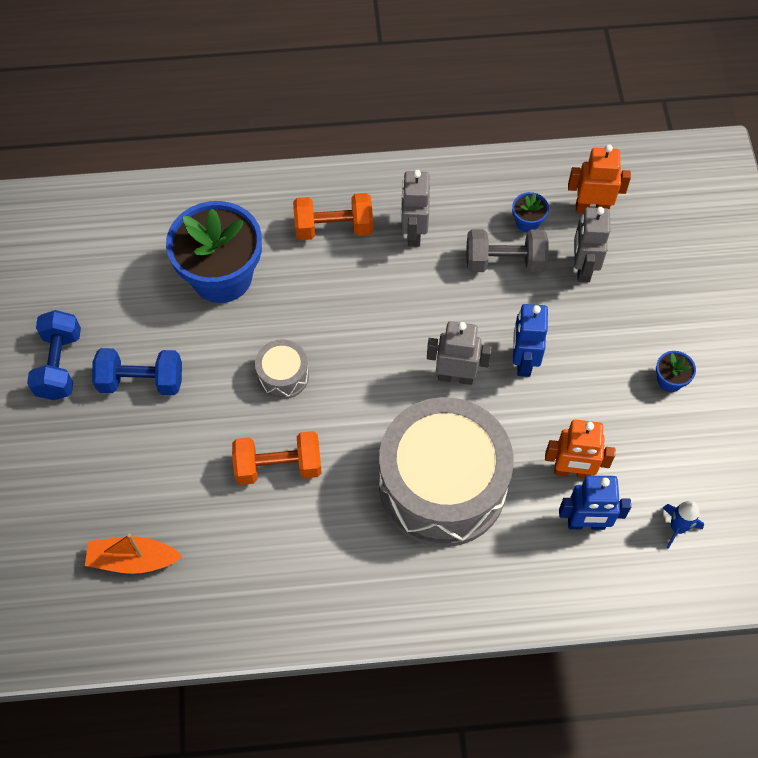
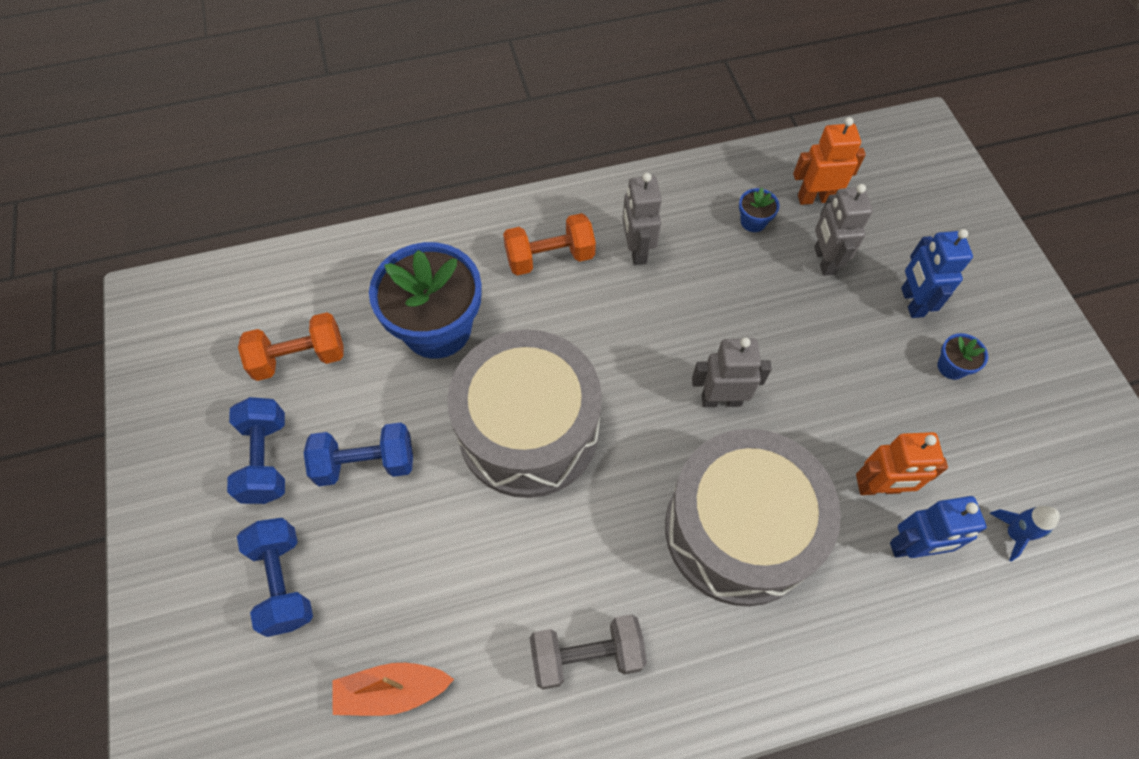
camera: 10 degrees left, 0 degrees up
orange dumbbell [232,431,322,485] -> orange dumbbell moved to [238,312,344,381]
grey drum [255,339,309,399] -> grey drum [447,329,602,498], size x2.37
grey dumbbell [467,229,549,272] -> grey dumbbell moved to [530,614,647,690]
blue robot [513,304,548,377] -> blue robot moved to [901,229,973,318]
none -> blue dumbbell [237,518,313,637]

